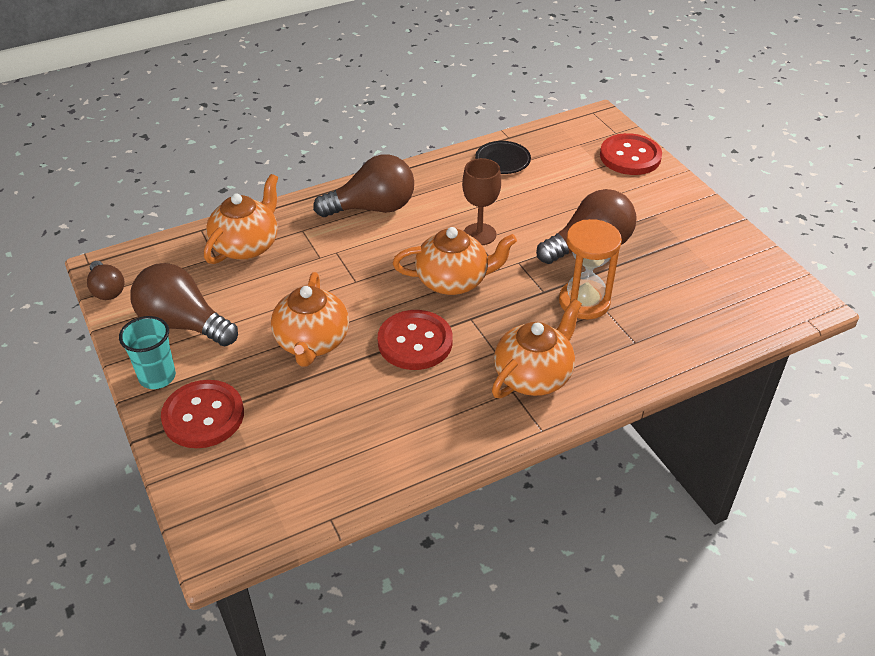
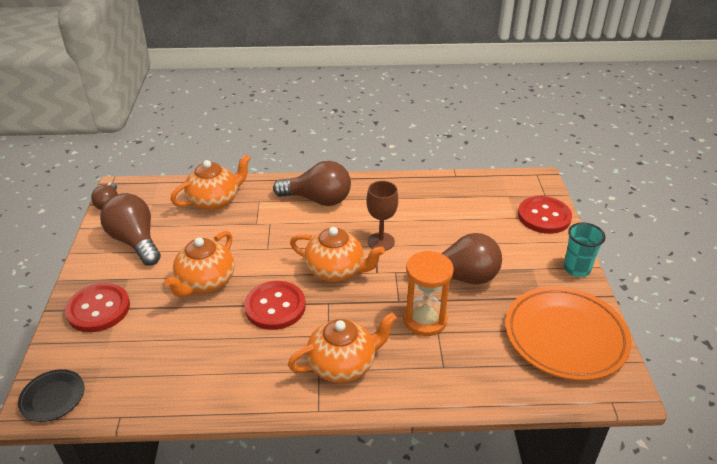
camera: 25 degrees right, 5 degrees down
turquoise cup [119,316,176,389] -> turquoise cup moved to [564,223,606,277]
black plate [475,141,531,174] -> black plate moved to [18,369,84,422]
none -> orange plate [505,286,632,381]

